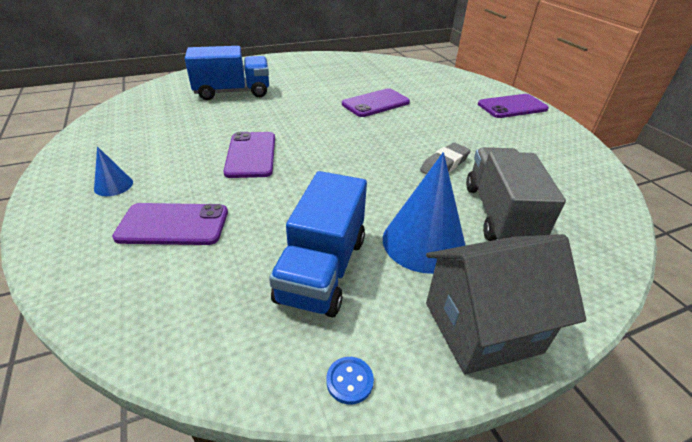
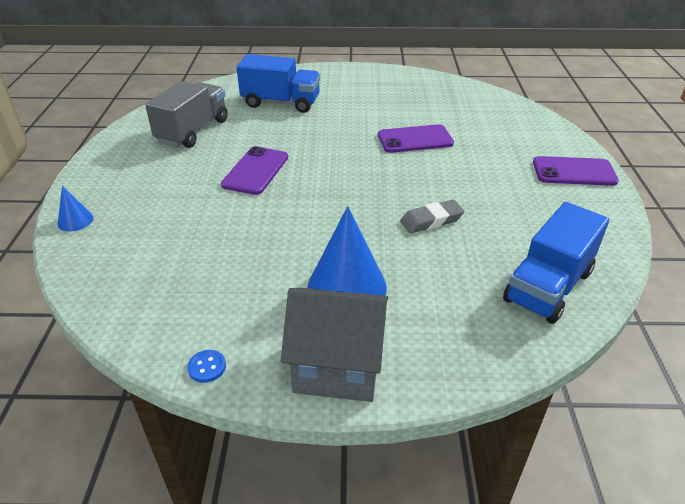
camera: 25 degrees right, 0 degrees up
blue cone [94,146,133,196] -> blue cone moved to [58,186,93,232]
purple phone [112,203,228,245] -> none
blue truck [269,171,367,317] -> blue truck moved to [503,202,609,324]
grey truck [466,147,566,241] -> grey truck moved to [145,81,228,148]

